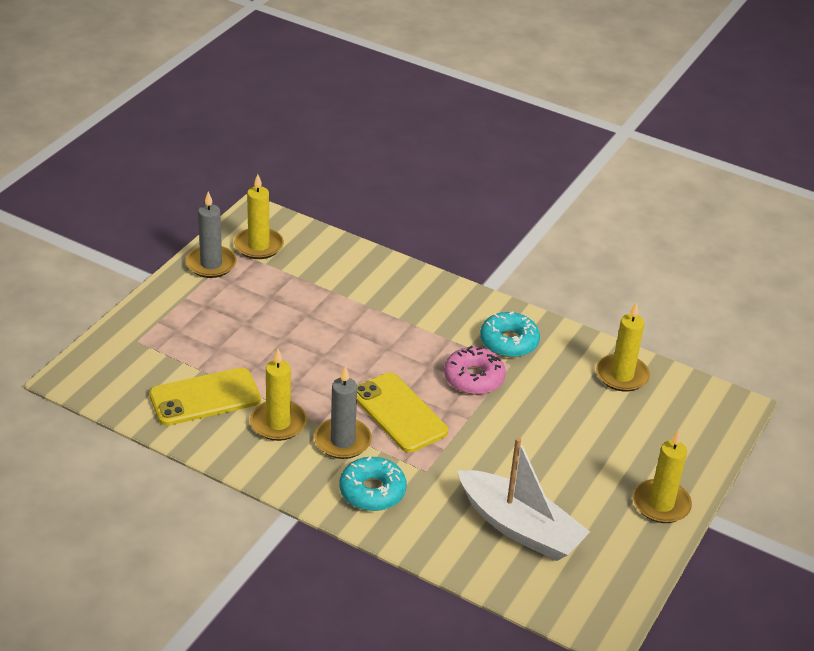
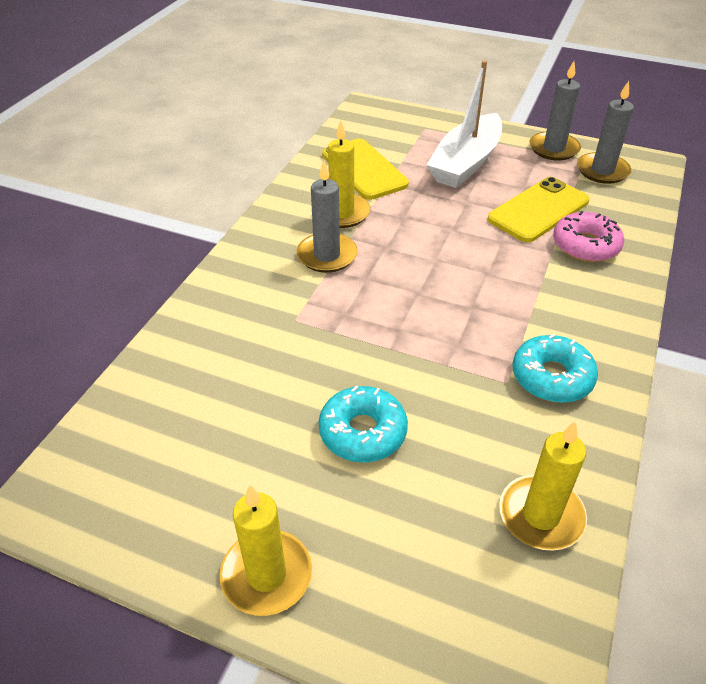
camera: 85 degrees right, 5 degrees up
yellow candle [234,174,284,259] -> grey candle [577,81,634,184]
turquoise donut [339,456,406,511] -> turquoise donut moved to [319,385,408,463]
yellow phone [357,372,448,453] -> yellow phone moved to [487,177,590,242]
pink donut [444,346,506,394] -> pink donut moved to [553,211,624,262]
white boat [458,437,590,561] -> white boat moved to [427,60,502,188]

